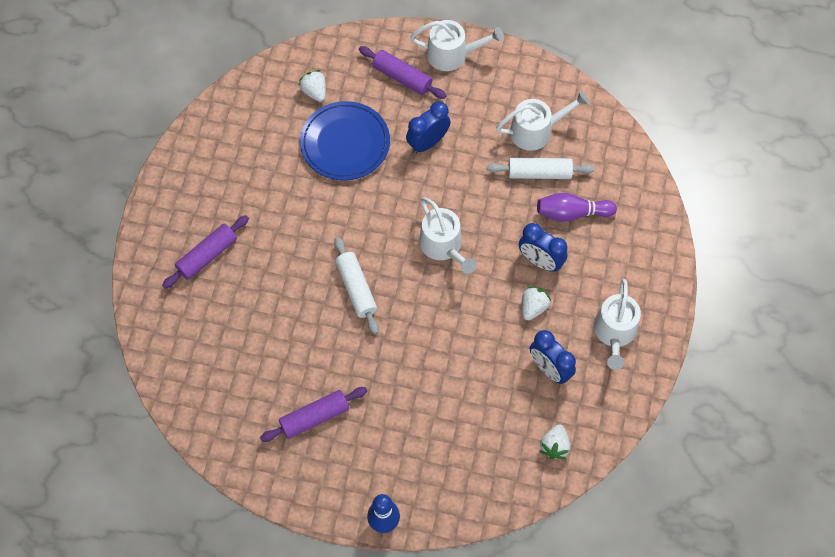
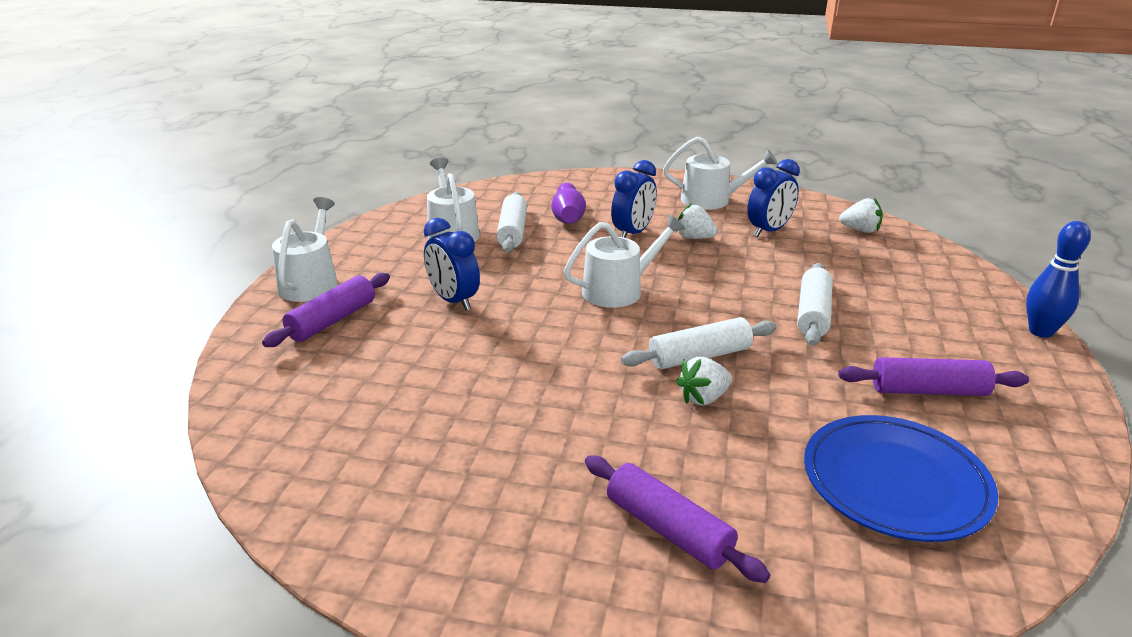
camera: 90 degrees left, 35 degrees down
purple rolling pin [260,387,367,442] -> purple rolling pin turned 60 degrees counterclockwise [838,357,1029,396]
white strawberry [298,70,326,102] -> white strawberry moved to [676,357,732,405]
blue plate [300,101,390,180] -> blue plate moved to [804,415,998,542]
none -> white rolling pin [797,263,833,346]

